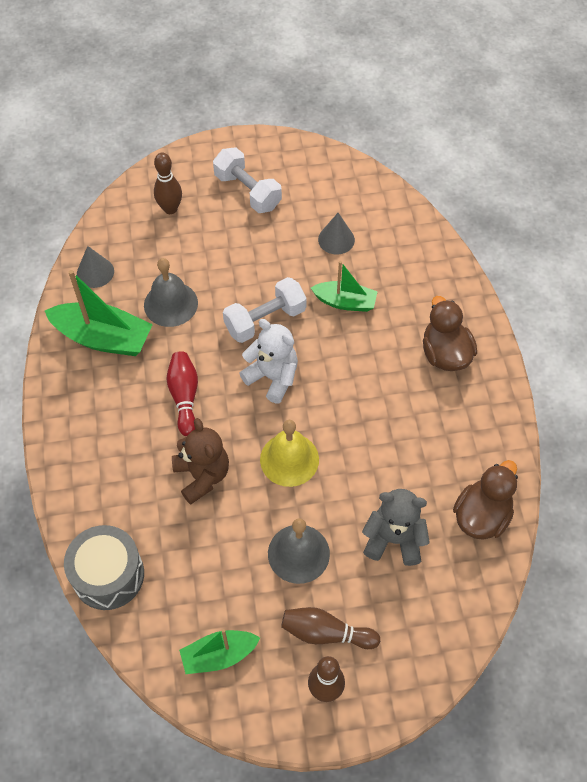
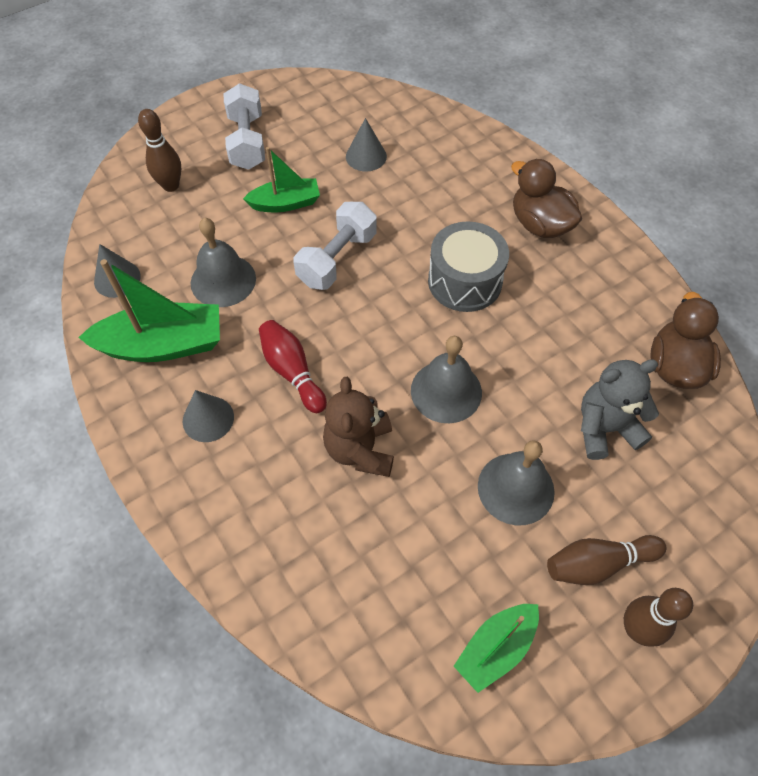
camera: 25 degrees left, 0 degrees up
grey drum [64,525,144,610] -> grey drum moved to [428,221,509,312]
brown teddy bear [172,418,229,505] -> brown teddy bear turned 135 degrees counterclockwise [323,377,394,477]
white dumbbell [213,148,282,213] -> white dumbbell turned 60 degrees clockwise [223,83,265,170]
white teddy bear [239,319,298,403] -> none
yellow bell [260,420,319,487] -> grey bell [411,336,482,423]
green boat [311,261,378,312] -> green boat moved to [243,147,320,212]
none -> grey cone [183,390,234,442]

